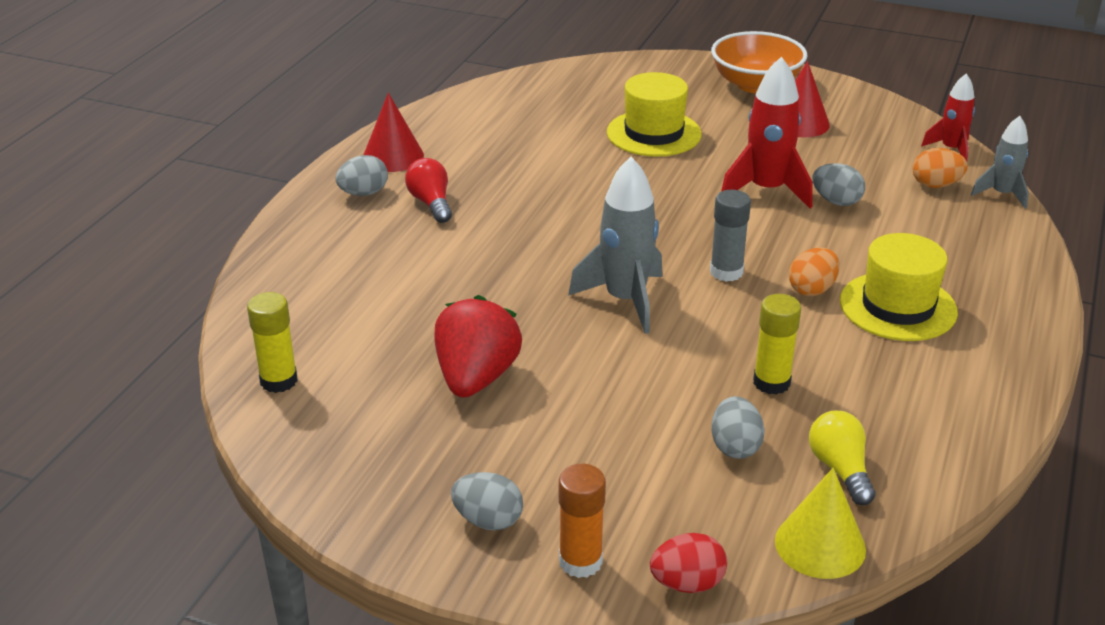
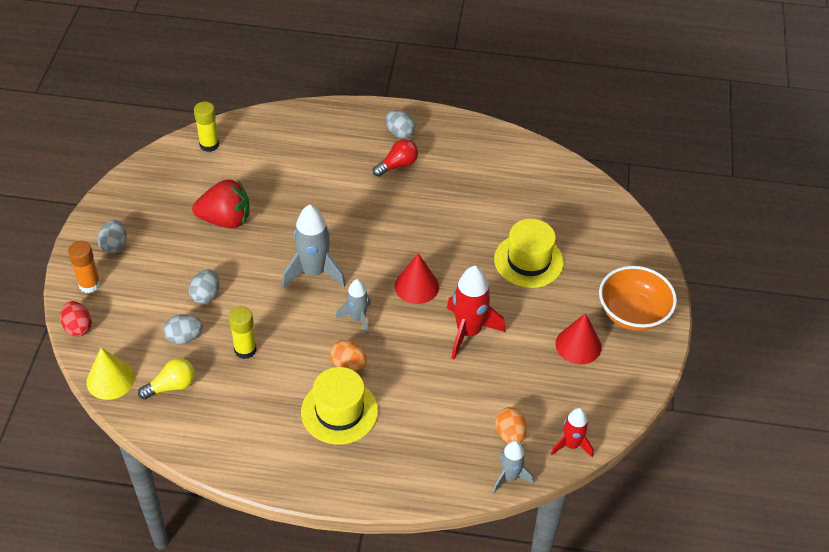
camera: 75 degrees right, 15 degrees up
red cone [364,93,424,172] -> red cone moved to [395,253,439,304]
grey glue stick [710,190,751,282] -> grey rocket [336,279,371,335]
grey egg [812,163,865,206] -> grey egg moved to [189,269,220,304]

